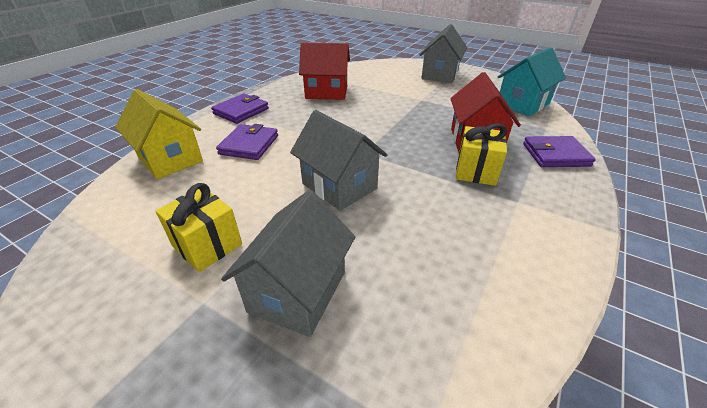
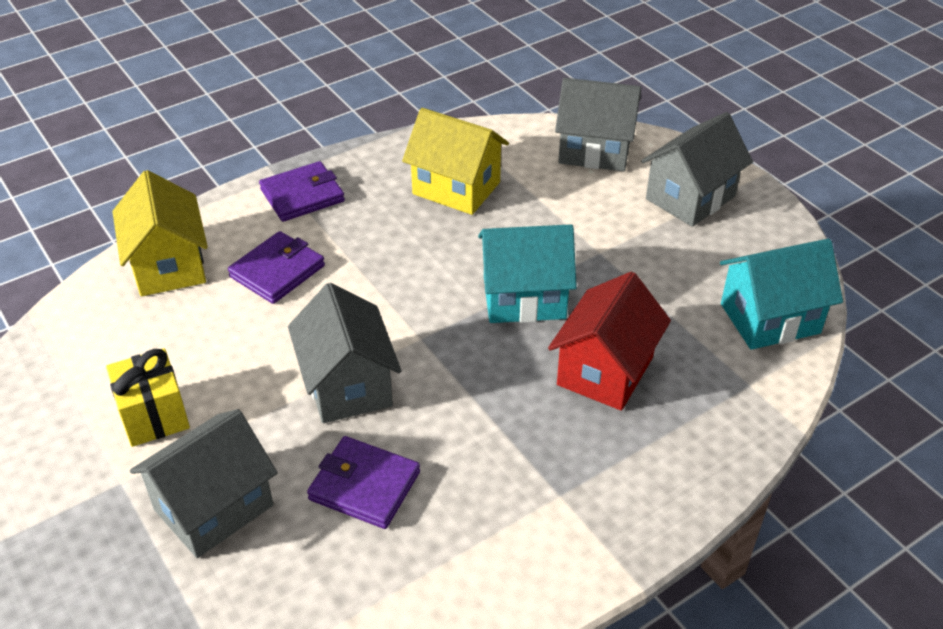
camera: 25 degrees right, 5 degrees up
red house [299,42,350,100] -> yellow house [402,108,509,215]
yellow gift [456,123,507,186] -> none
purple wallet [523,136,596,167] -> purple wallet moved to [307,436,420,529]
none -> turquoise house [478,224,577,323]
none -> grey house [555,78,641,172]

